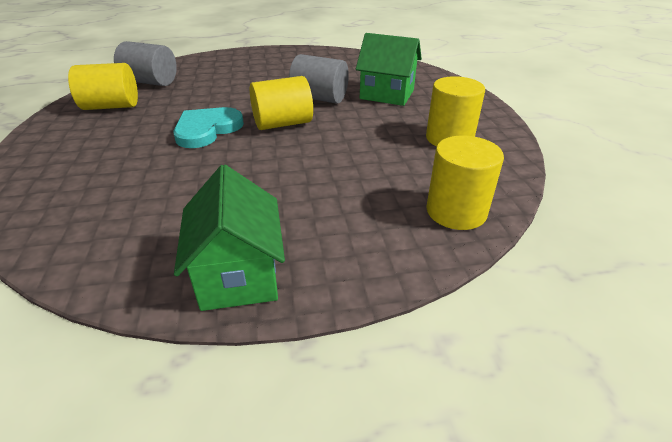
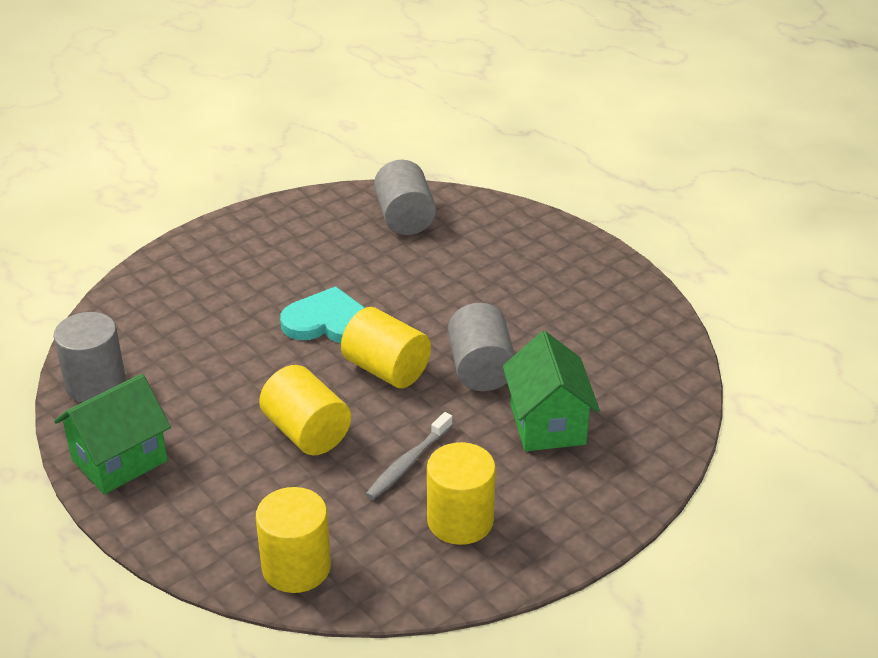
camera: 60 degrees right, 0 degrees up
yellow cylinder [68,63,138,110] -> yellow cylinder moved to [259,365,351,456]
none -> grey cylinder [54,312,126,402]
none -> grey toothbrush [365,412,453,500]

